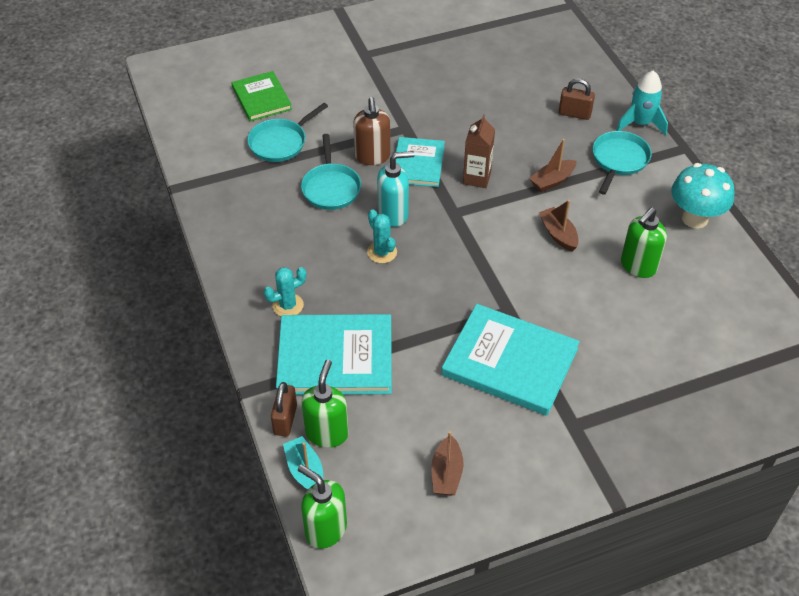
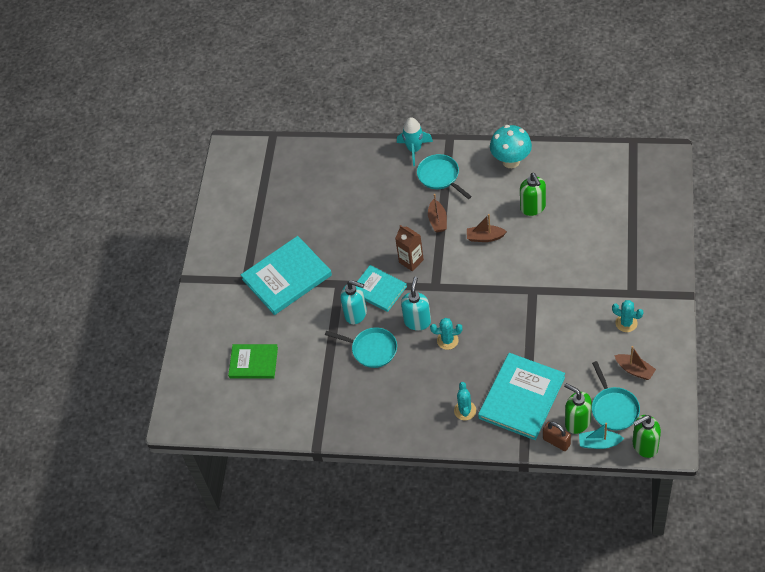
camera: 55 degrees left, 5 degrees up
turquoise pan [247,103,328,162] -> turquoise pan moved to [592,361,640,431]
brown soap dispenser [353,97,390,165] -> turquoise soap dispenser [340,280,367,324]
turquoise book [441,304,580,416] -> turquoise book moved to [241,236,332,315]
brown padlock [559,78,595,120] -> none
none -> turquoise cactus [612,300,644,332]

